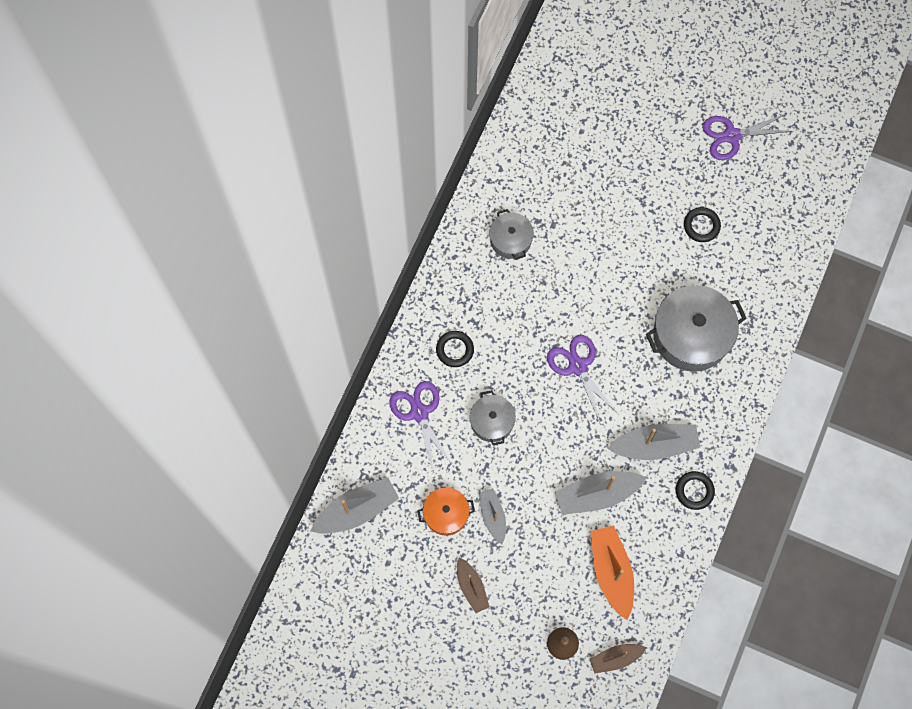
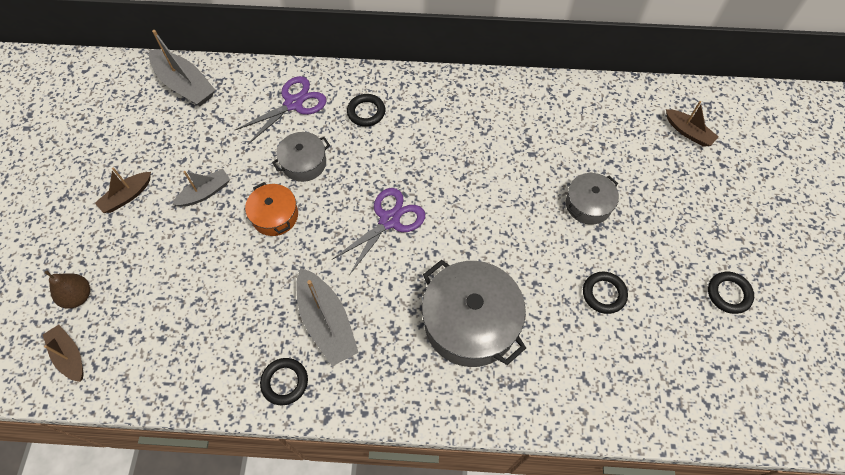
camera: 70 degrees right, 10 degrees down
orange pot [417,488,475,536] -> orange pot moved to [245,182,298,236]
grey pot [489,209,534,260] -> grey pot moved to [566,173,619,224]
grey boat [555,471,647,515] -> none
orange boat [590,525,634,620] -> none
purple scissors [702,114,793,160] -> black ring [708,272,754,314]
none -> brown boat [666,101,718,147]

